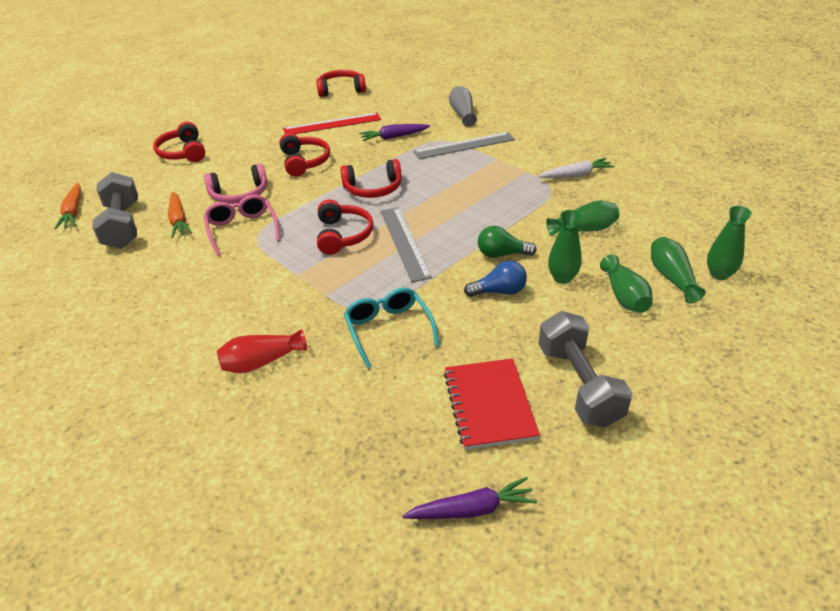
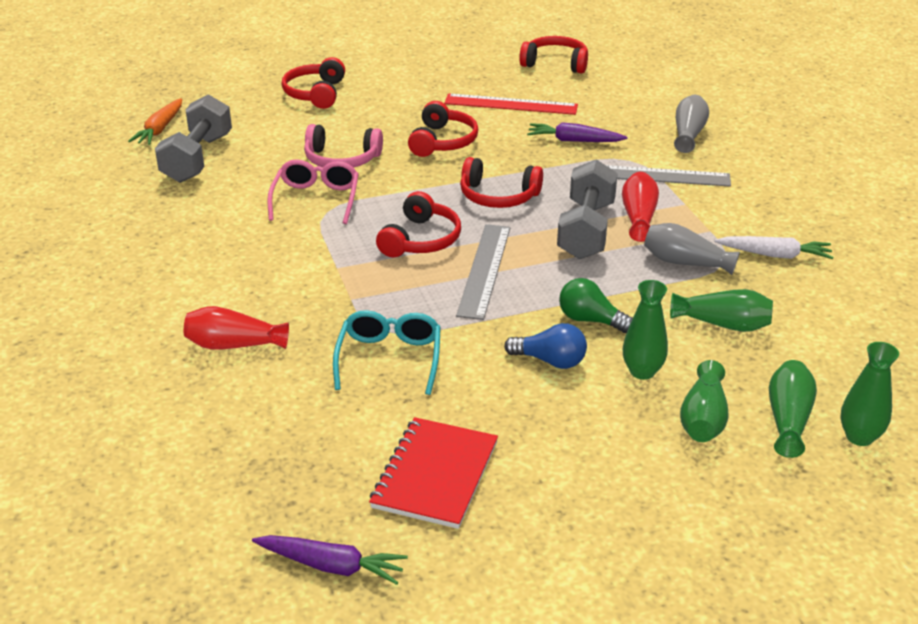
camera: 25 degrees right, 5 degrees down
orange carrot [168,192,192,238] -> none
grey dumbbell [538,311,632,427] -> grey dumbbell moved to [557,159,618,259]
none -> red vase [622,172,659,242]
none -> grey vase [644,223,740,275]

